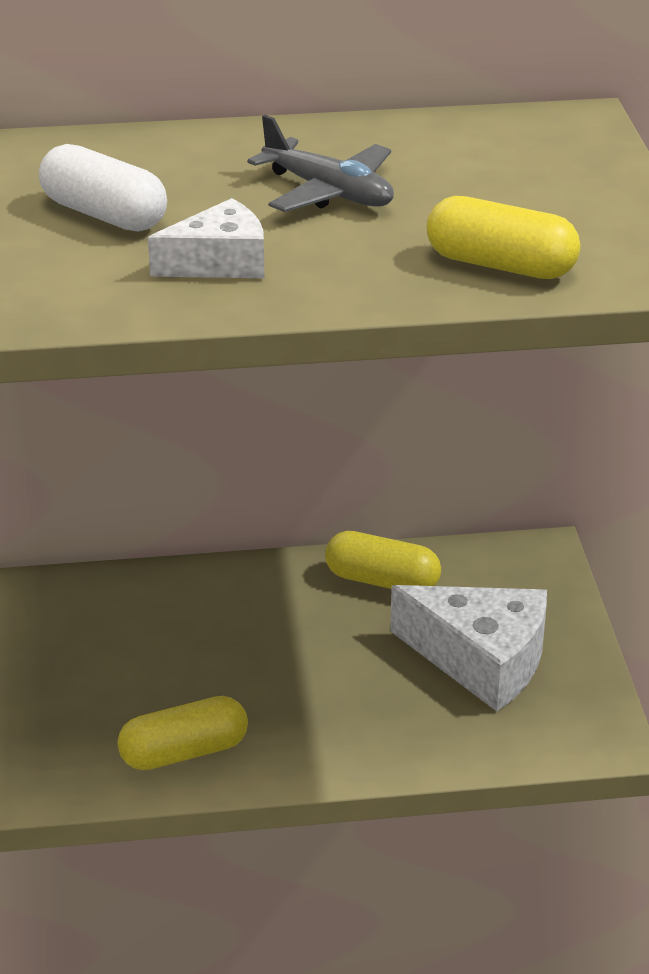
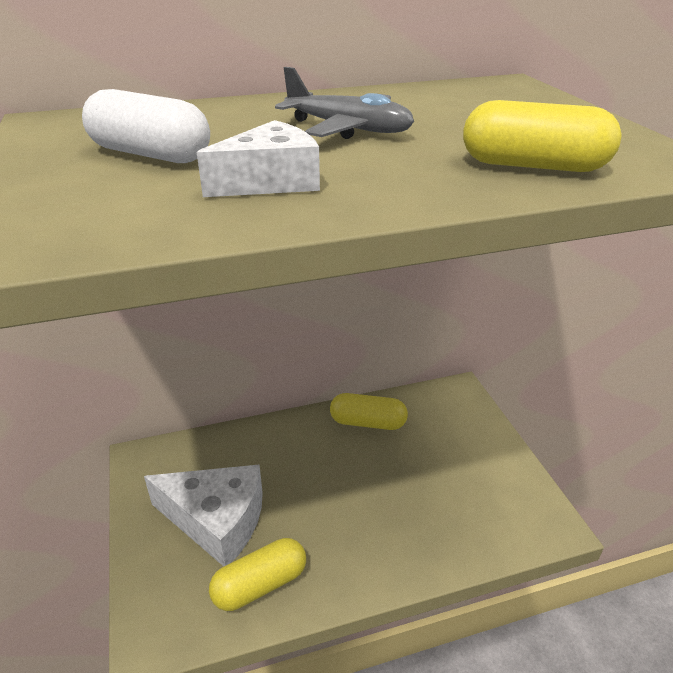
camera: 10 degrees left, 0 degrees up
white cheese [390,585,547,711] -> white cheese moved to [144,465,263,566]

